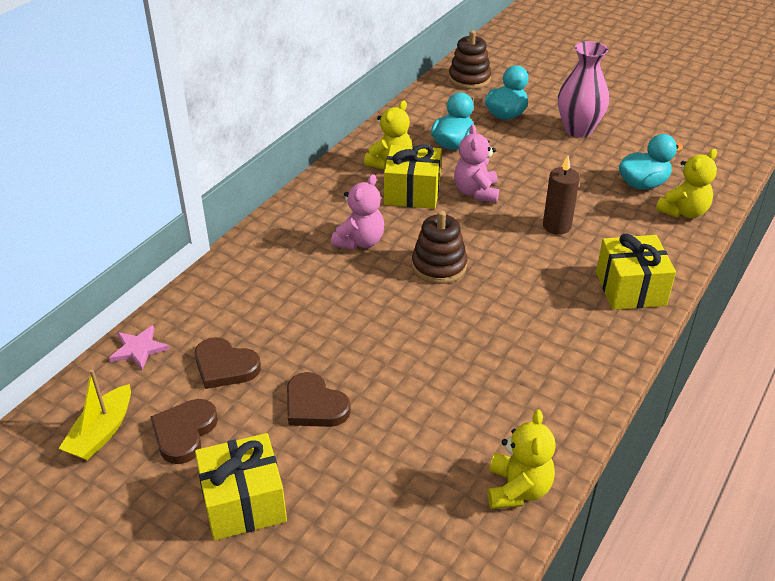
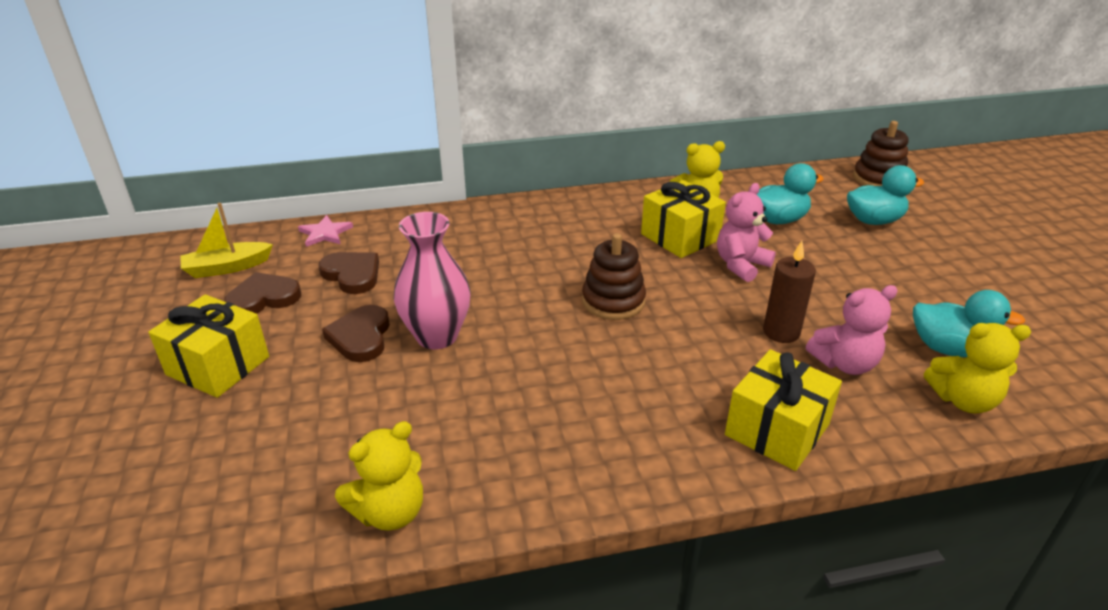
camera: 45 degrees right, 5 degrees down
brown heart [195,337,261,389] -> brown heart turned 150 degrees clockwise [319,252,379,294]
pink teddy bear [331,174,384,250] -> pink teddy bear moved to [806,285,898,375]
pink vase [558,41,610,137] -> pink vase moved to [394,212,471,349]

